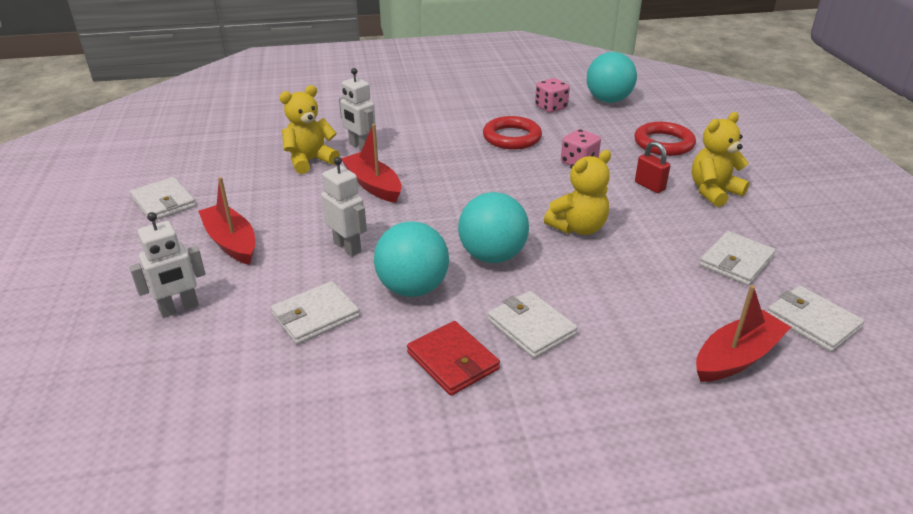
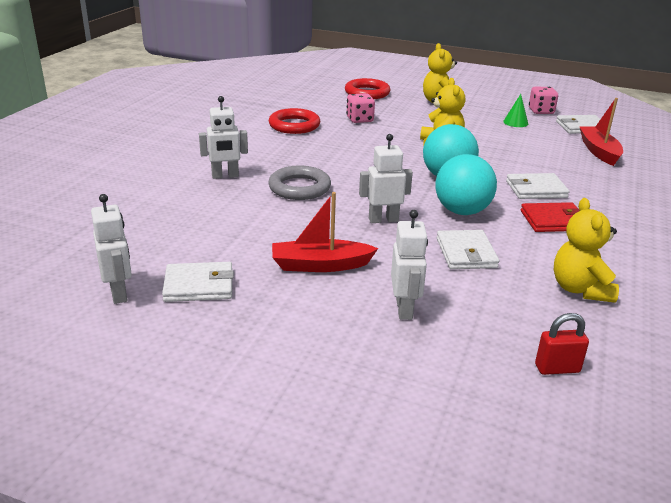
camera: 60 degrees left, 5 degrees down
yellow teddy bear [280,85,340,174] -> yellow teddy bear moved to [554,198,619,303]
red boat [341,124,402,203] -> grey ring [268,166,331,200]
pink dice [535,78,570,113] -> pink dice moved to [529,87,558,114]
turquoise ball [587,52,637,103] -> none
red padlock [635,141,670,193] -> red padlock moved to [535,313,589,375]
white wallet [699,231,776,286] -> green cone [503,94,528,127]
none -> white robot [91,194,132,304]

